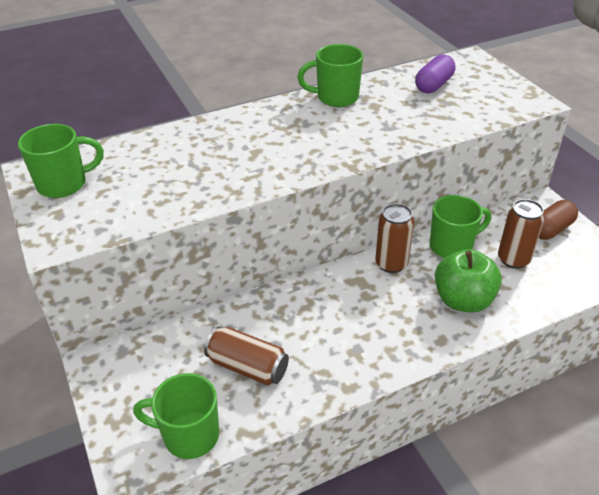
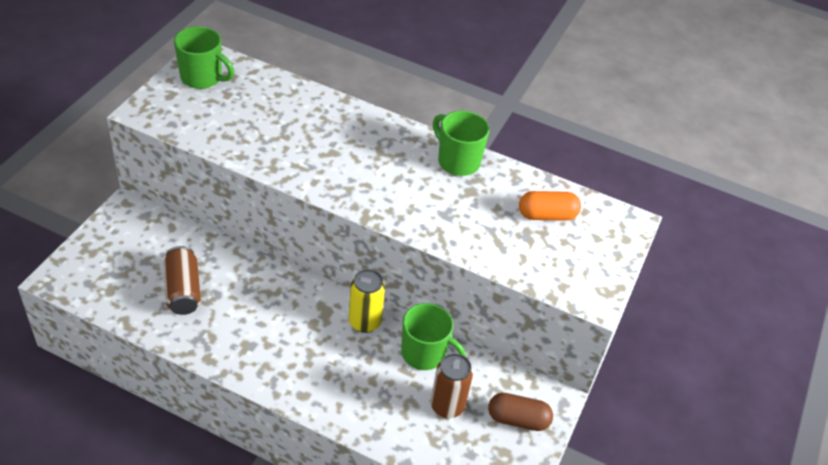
camera: 45 degrees right, 5 degrees up
green mug [133,373,219,459] -> none
brown can [375,203,414,273] -> yellow can [349,269,385,333]
purple capsule [415,54,455,93] -> orange capsule [519,191,581,221]
green apple [435,249,502,312] -> none

